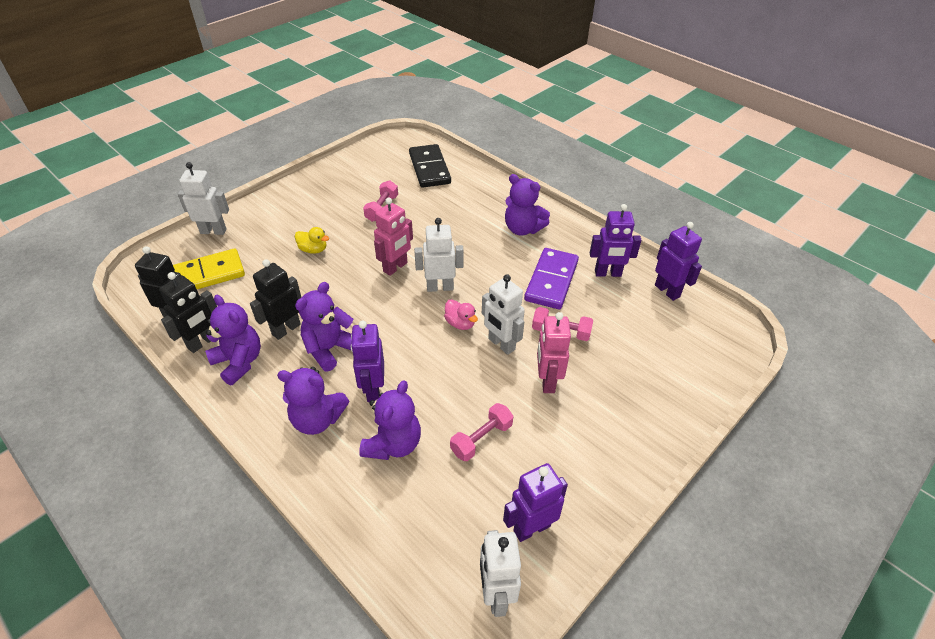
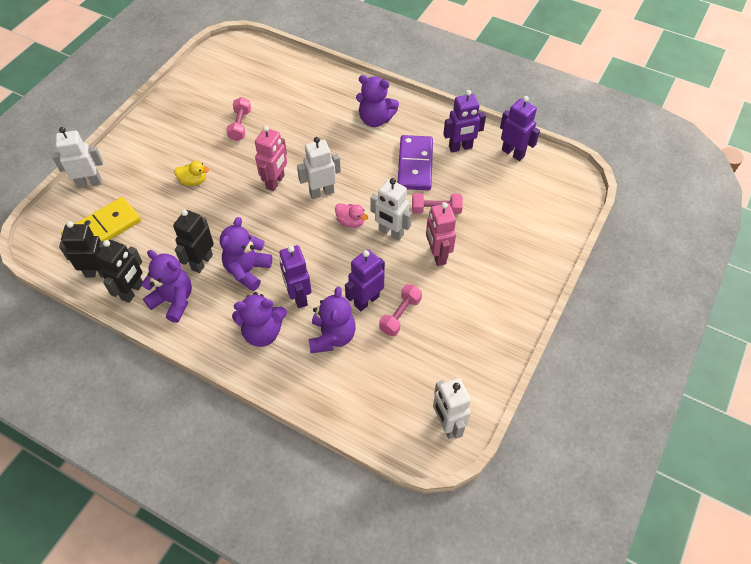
camera: 15 degrees left, 10 degrees up
black domino [409,144,451,188] -> none
purple robot [503,463,568,542] -> purple robot moved to [345,249,385,311]

